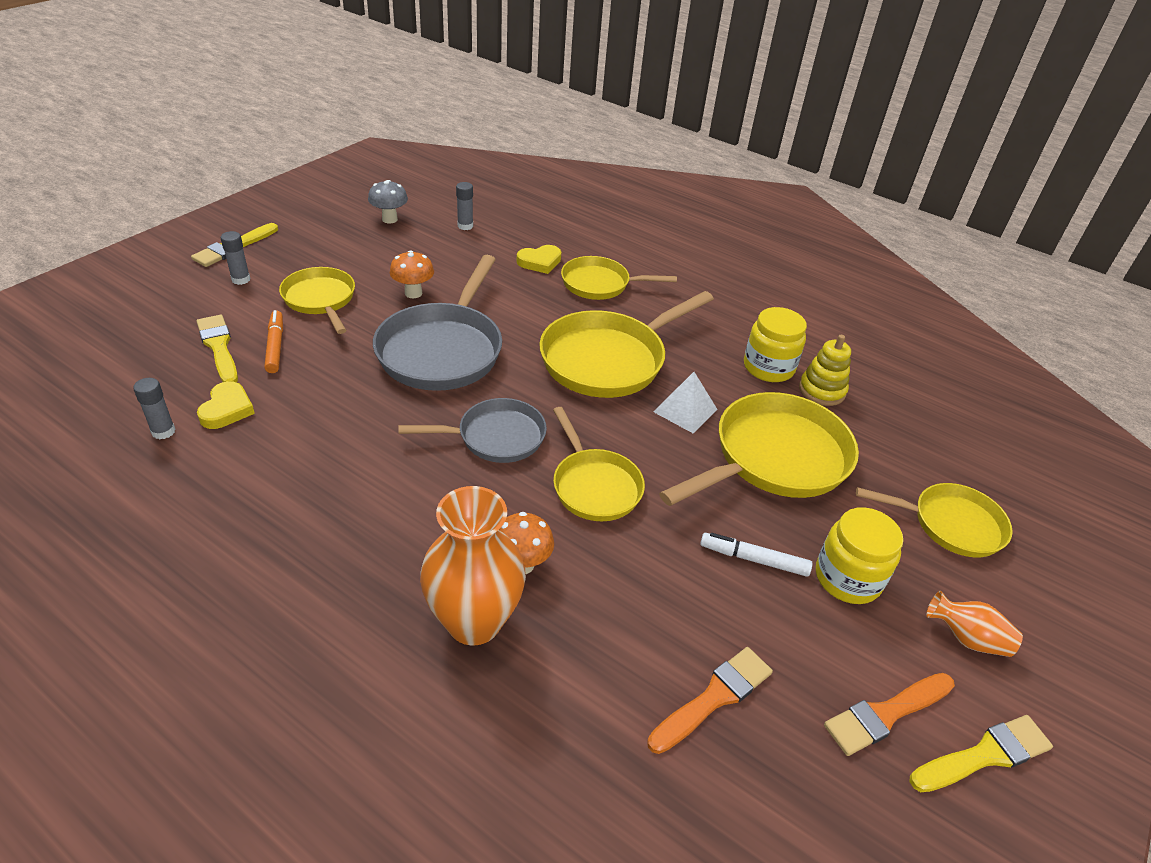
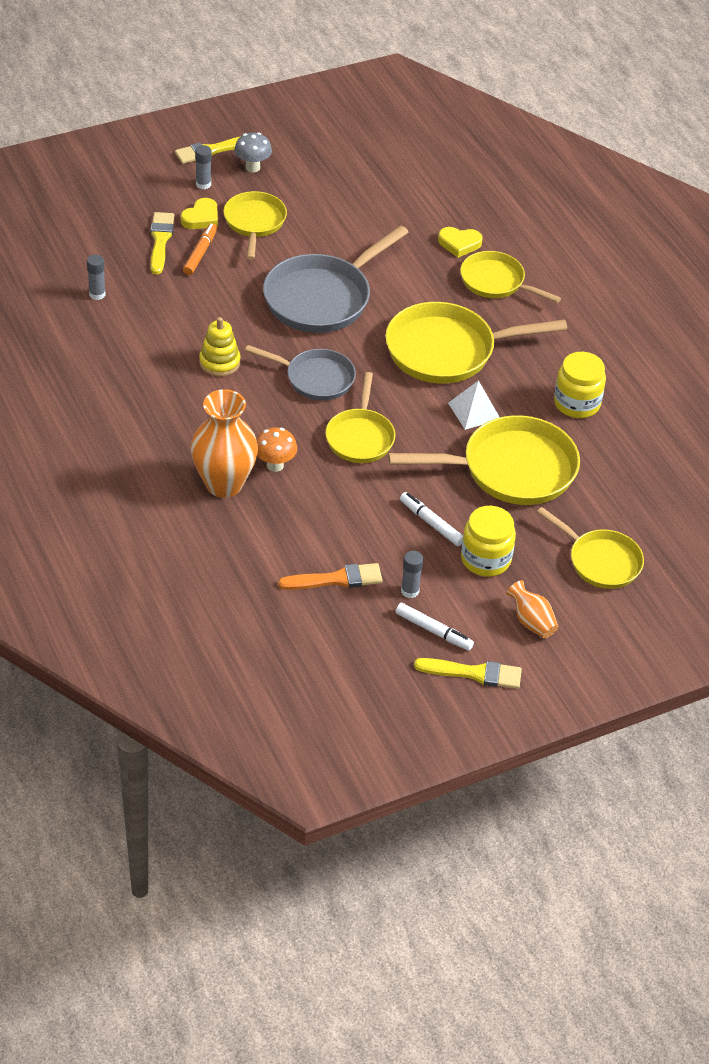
camera: 30 degrees right, 5 degrees up
yellow heart [197,381,255,429] -> yellow heart moved to [181,198,218,229]
grey mushroom [368,180,408,223] -> grey mushroom moved to [234,132,272,172]
orange mushroom [390,250,434,298] -> none
grey glue stick [456,182,473,230] -> grey glue stick moved to [401,551,423,598]
yellow stacking toy [799,335,851,406] -> yellow stacking toy moved to [199,317,240,377]
orange brush [824,673,955,756] -> white marker [396,603,474,651]

